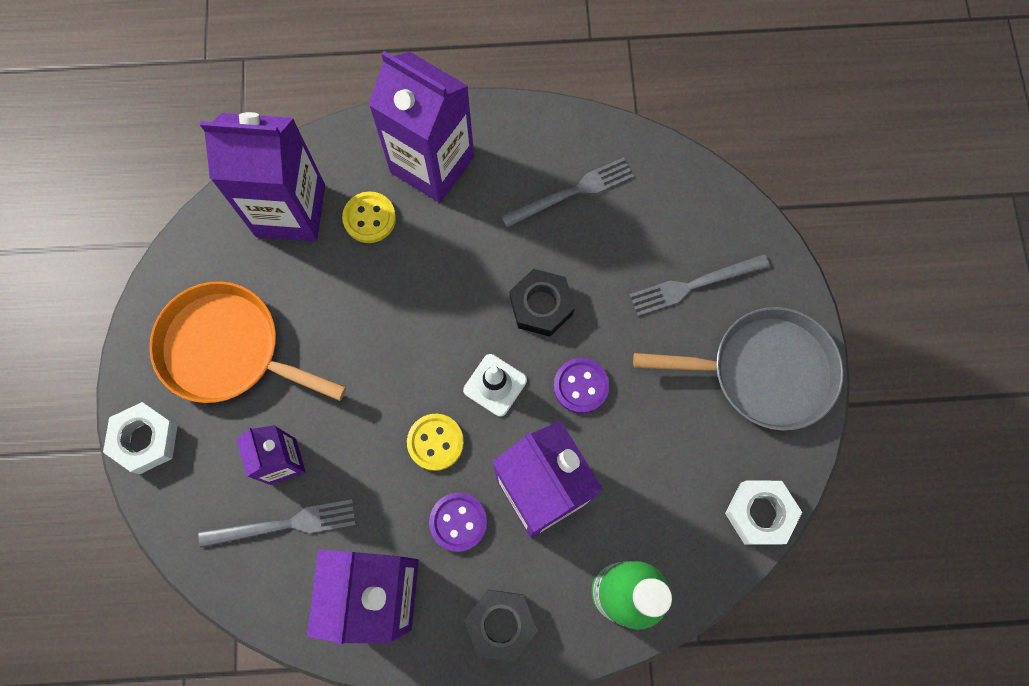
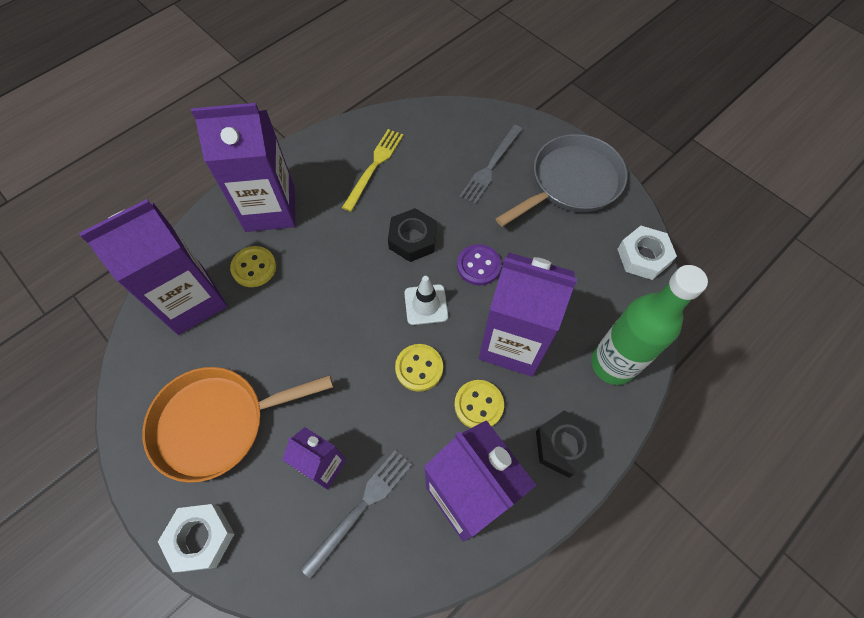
camera: 40 degrees left, 10 degrees down
purple button [429,493,487,552] -> yellow button [454,380,504,428]
grey fork [501,157,634,228] -> yellow fork [342,129,404,212]

